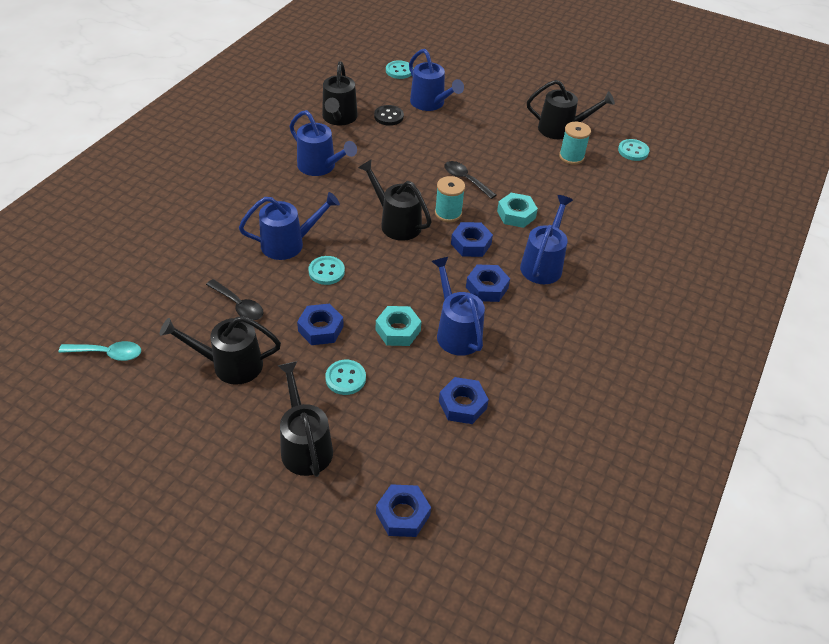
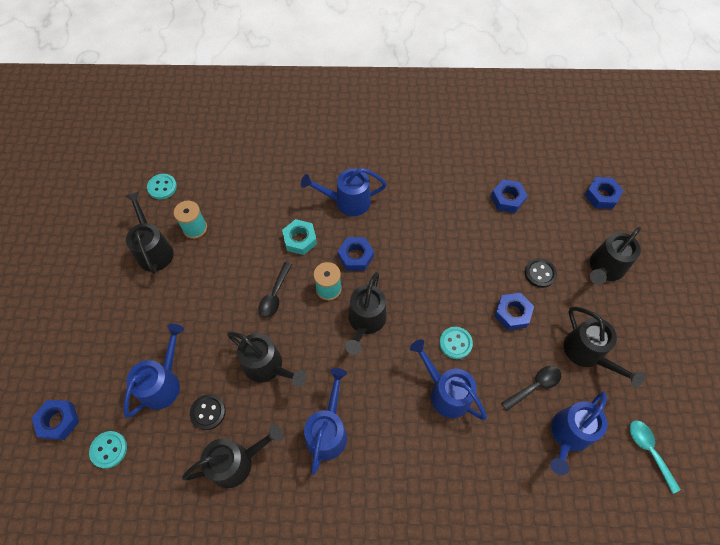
camera: 115 degrees left, 15 degrees up
black spoon [206,279,264,320] -> black spoon turned 45 degrees clockwise [501,366,561,411]
turquoise button [325,360,366,395] -> black button [525,258,557,288]
turquoise nut [376,306,422,346] -> none
blue watering can [431,257,485,356] -> blue watering can moved to [550,392,607,475]
blue nut [466,265,510,302] -> blue nut moved to [32,400,79,440]
none -> black watering can [227,331,307,387]

